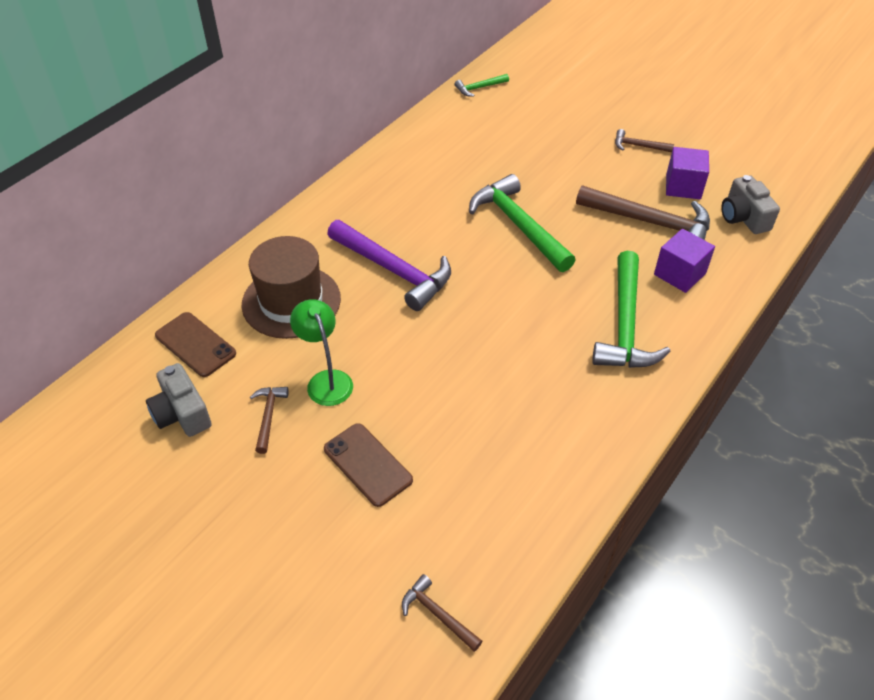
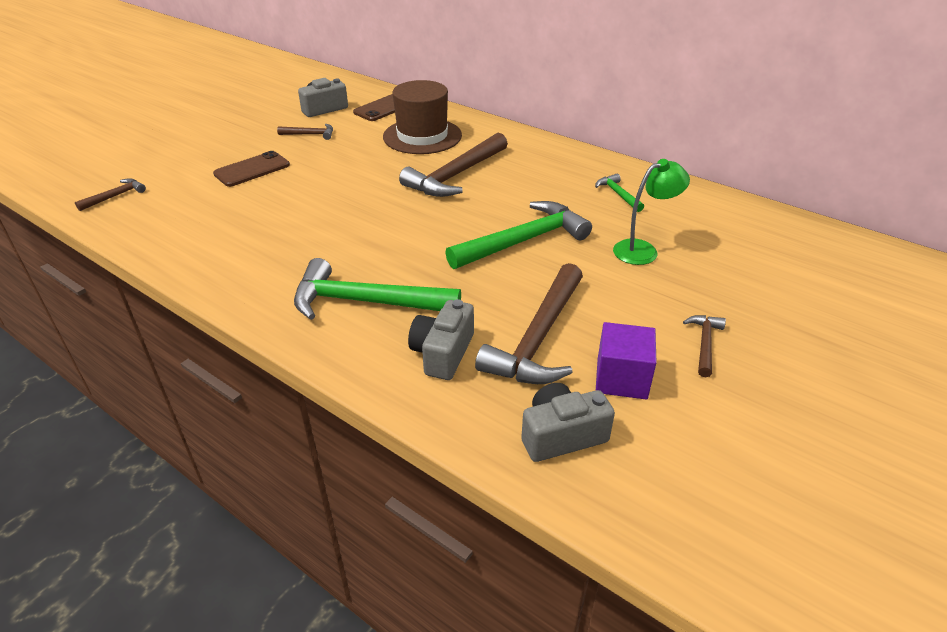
camera: 90 degrees right, 10 degrees down
green lamp [290,299,353,406] -> green lamp moved to [613,159,690,265]
purple hammer [327,220,451,311] -> brown hammer [399,133,508,197]
green hammer [455,74,509,97] -> green hammer moved to [595,173,644,212]
purple cube [654,229,715,293] -> grey camera [408,299,474,380]

